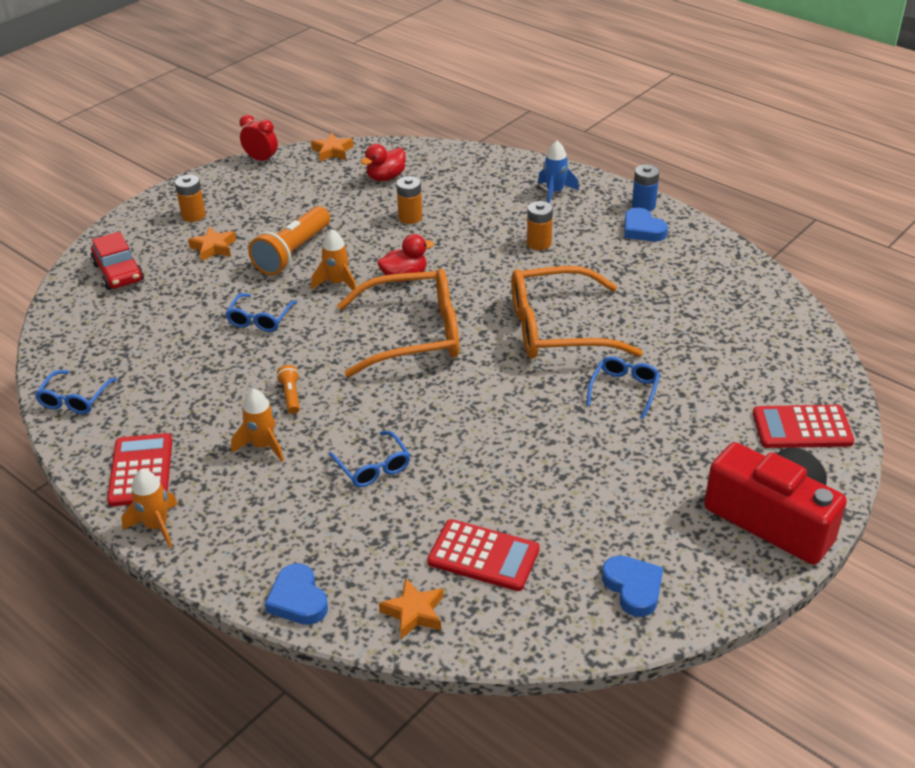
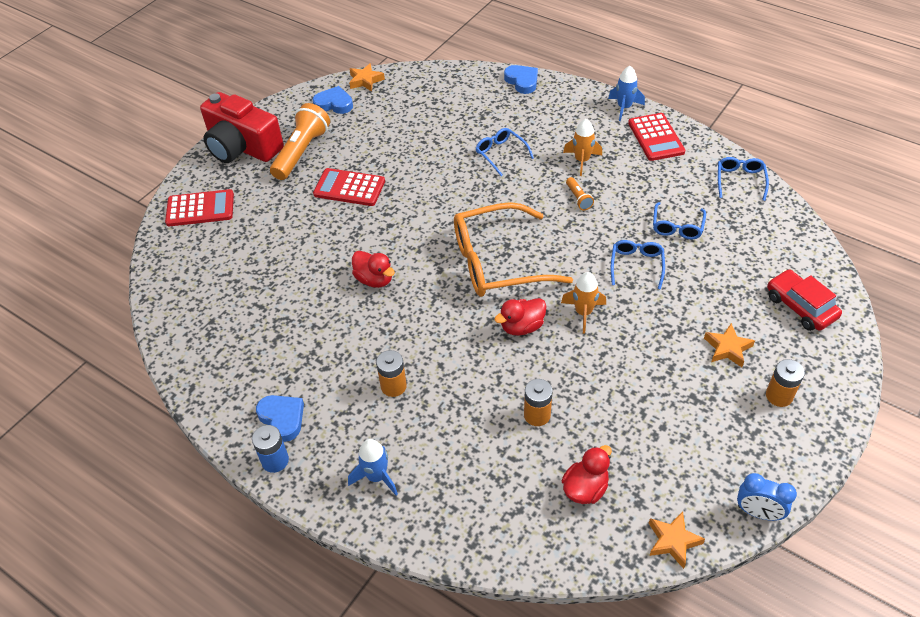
camera: 175 degrees right, 10 degrees up
orange rocket [121,469,178,548] -> blue rocket [608,66,645,121]
red clock [240,115,278,163] -> blue clock [737,473,797,521]
orange flashlight [248,206,330,276] -> orange flashlight moved to [270,103,330,180]
orange star [379,578,443,639] -> orange star moved to [349,63,385,92]
red calculator [427,519,540,591] -> red calculator moved to [313,168,385,206]
orange glasses [511,266,643,359] -> red duck [352,251,395,288]
blue glasses [586,356,660,419] -> blue glasses moved to [653,202,706,239]
blue heart [602,555,663,617] -> blue heart turned 135 degrees clockwise [313,86,353,114]

